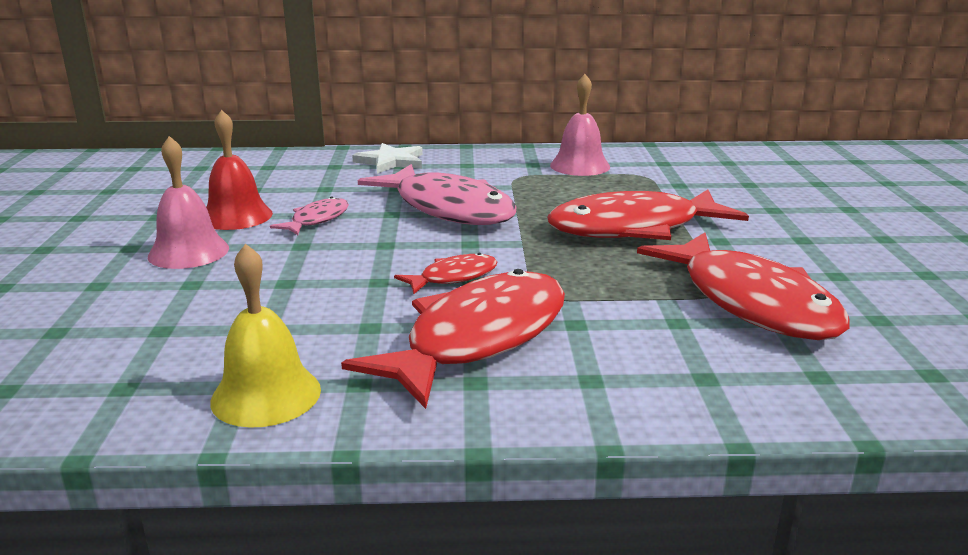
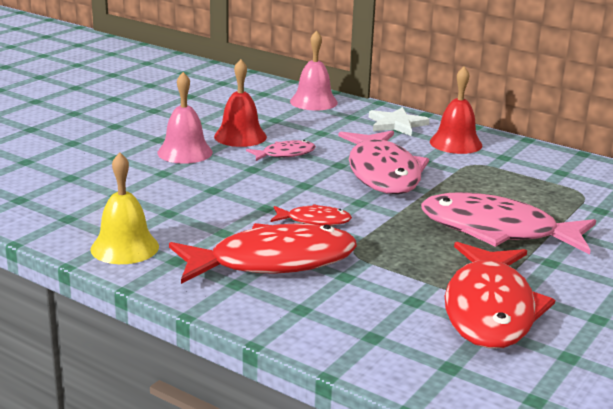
camera: 35 degrees right, 0 degrees up
red fish [547,189,749,240] -> pink fish [421,192,596,255]
pink bell [550,74,610,176] -> pink bell moved to [290,30,338,110]
none -> red bell [430,66,482,154]

